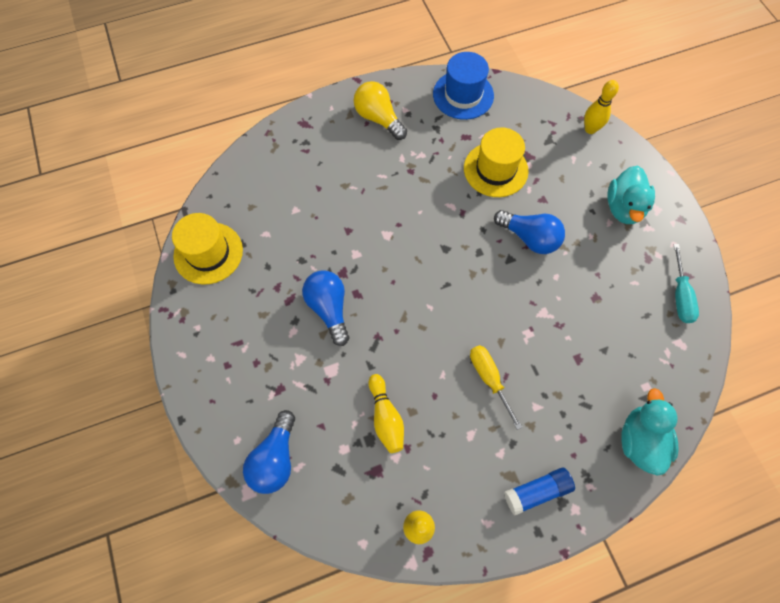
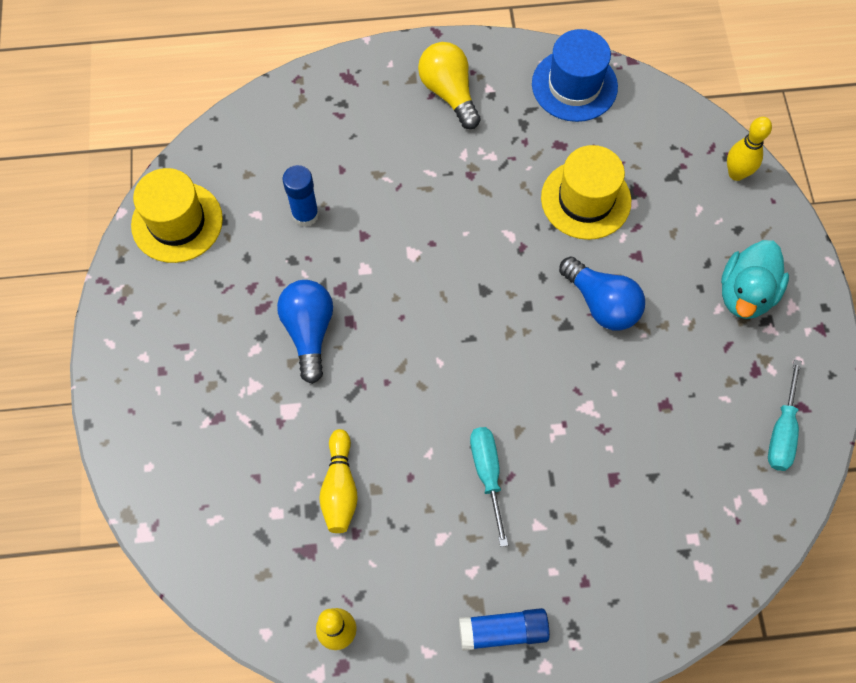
camera: 15 degrees right, 0 degrees up
blue light bulb [243,410,295,494] -> none
yellow screwdriver [470,345,522,430] -> turquoise screwdriver [470,427,508,547]
turquoise duck [621,388,678,476] -> none
none -> blue glue stick [283,165,319,227]

